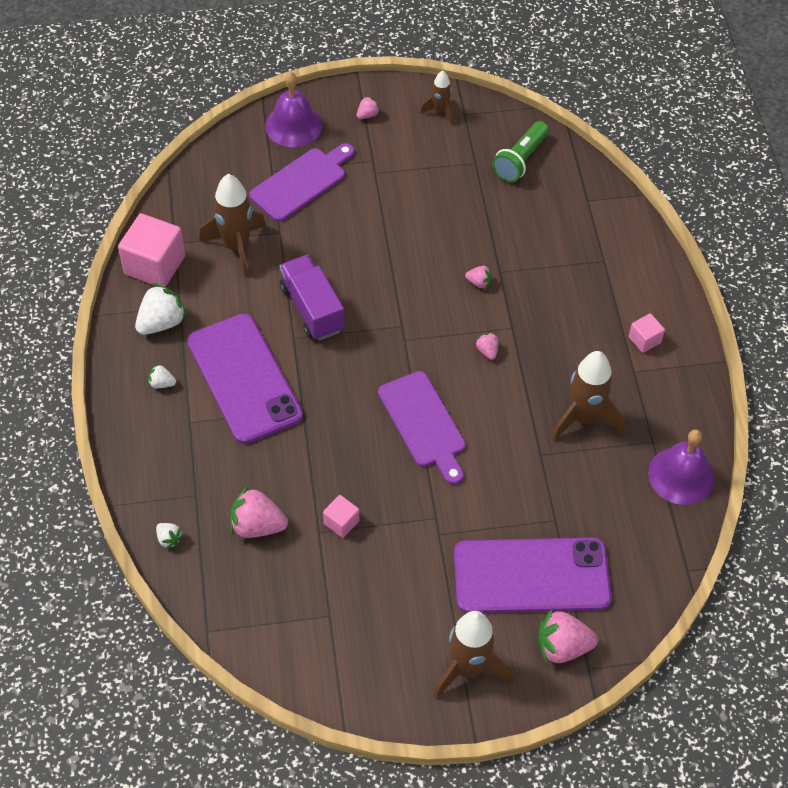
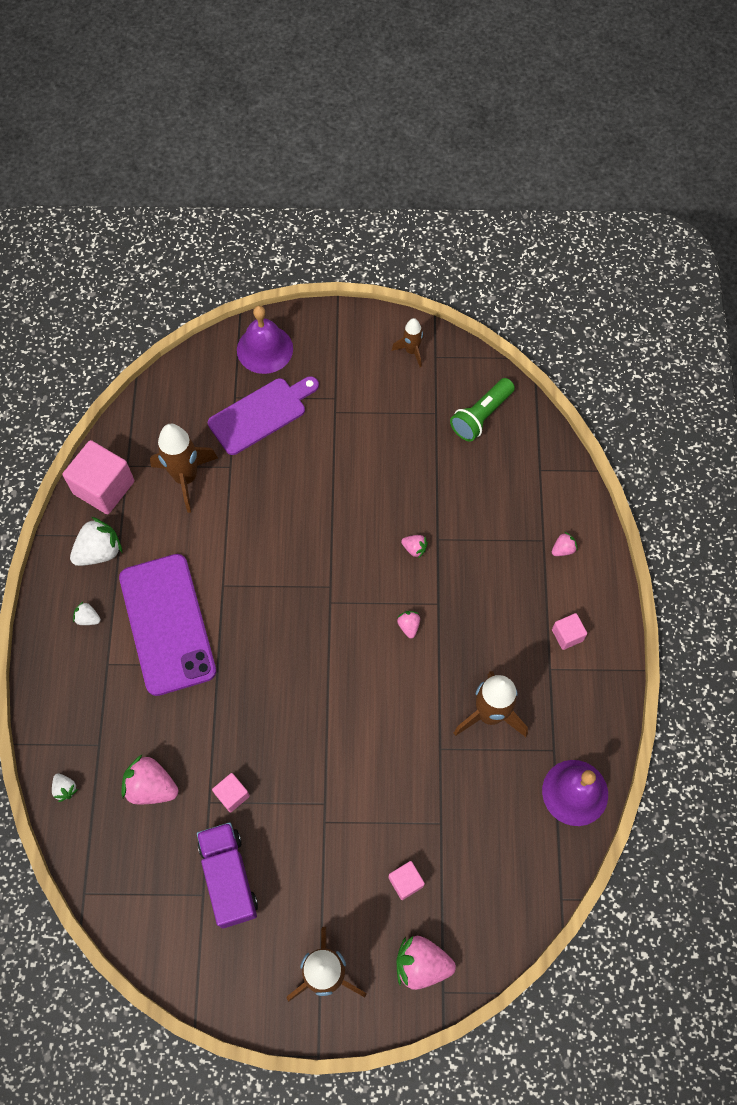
camera: 10 degrees right, 10 degrees up
purple truck [280,255,344,341] -> purple truck moved to [197,822,258,929]
pink strawberry [357,96,380,119] -> pink strawberry moved to [552,532,578,556]
purple cutting board [378,371,466,485] -> none
purple phone [454,538,611,613] -> pink cube [389,861,425,900]

